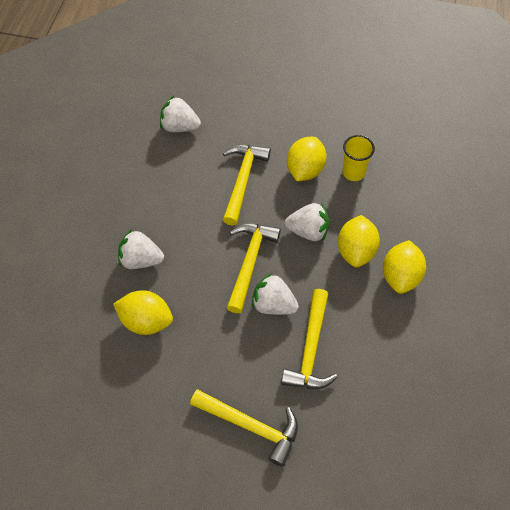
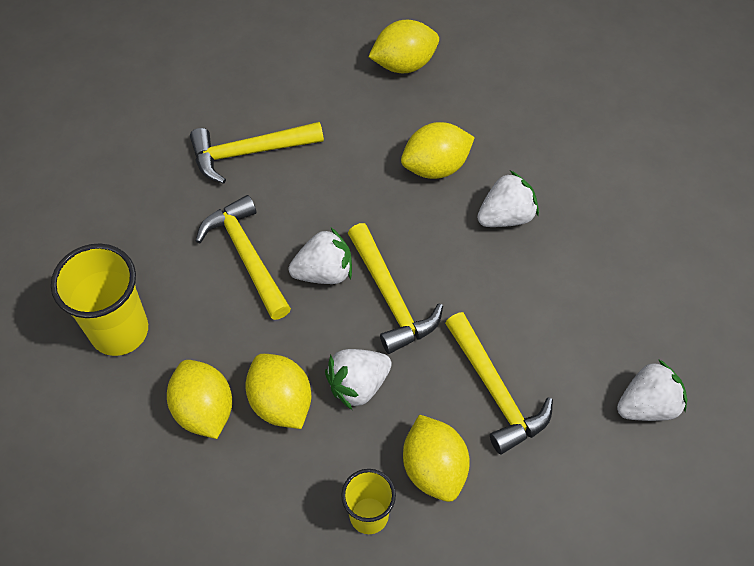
camera: 140 degrees right, 0 degrees up
none -> yellow cup [51,243,148,356]
none -> yellow lemon [368,20,439,73]

